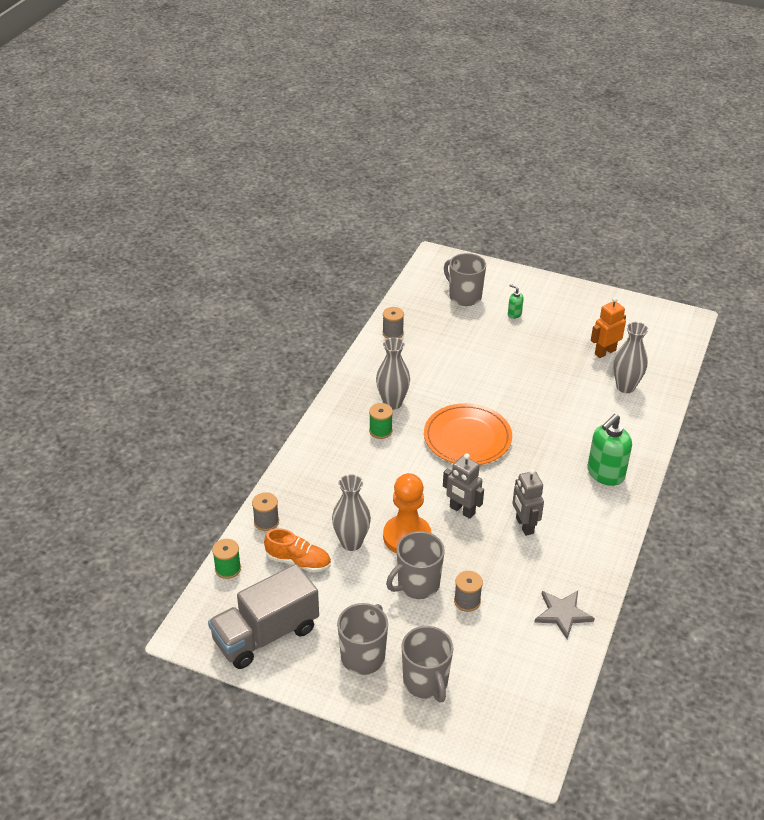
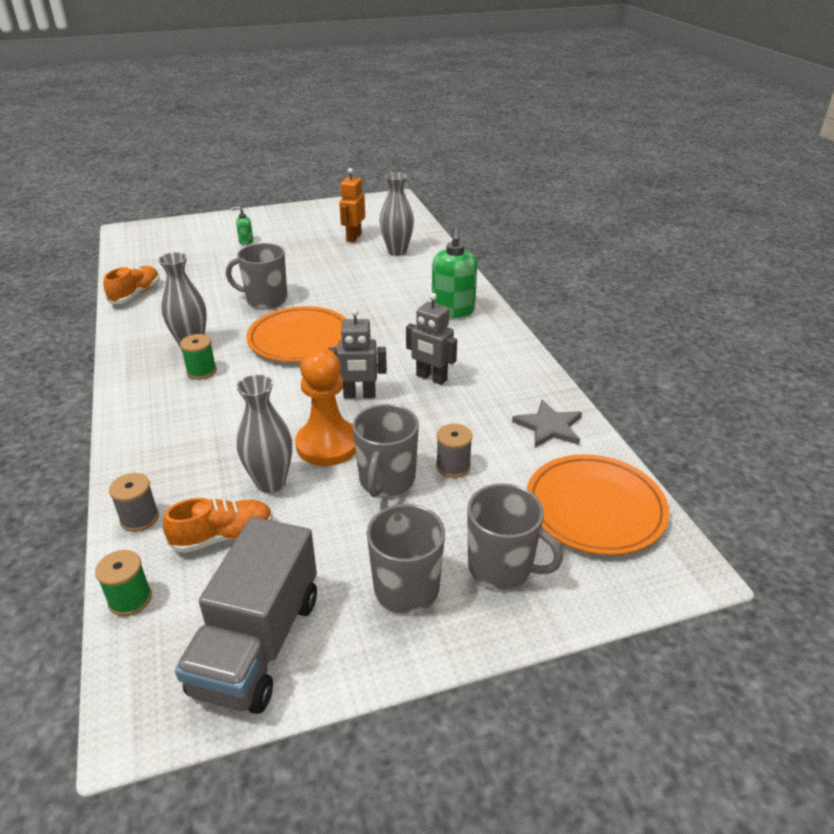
camera: 40 degrees left, 5 degrees down
grey spool [382,307,404,339] -> orange shoe [104,266,160,304]
grey mug [444,253,486,306] -> grey mug moved to [226,243,287,309]
none -> orange plate [527,454,669,555]

